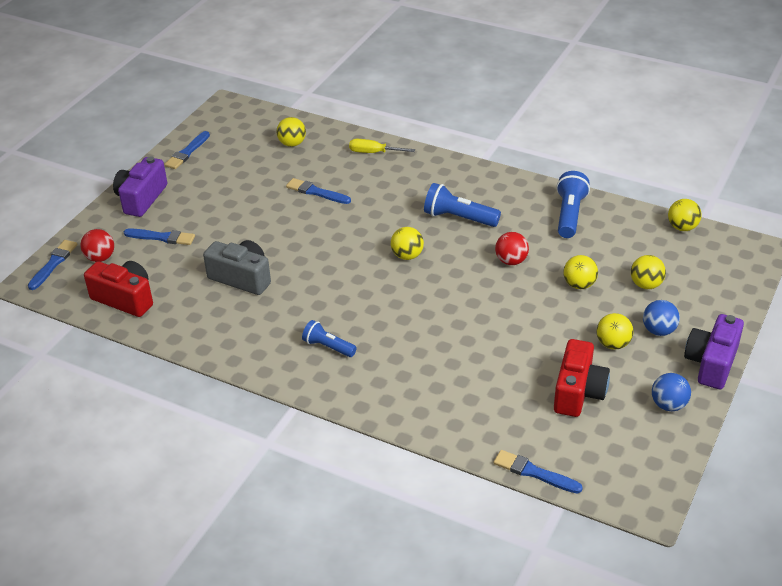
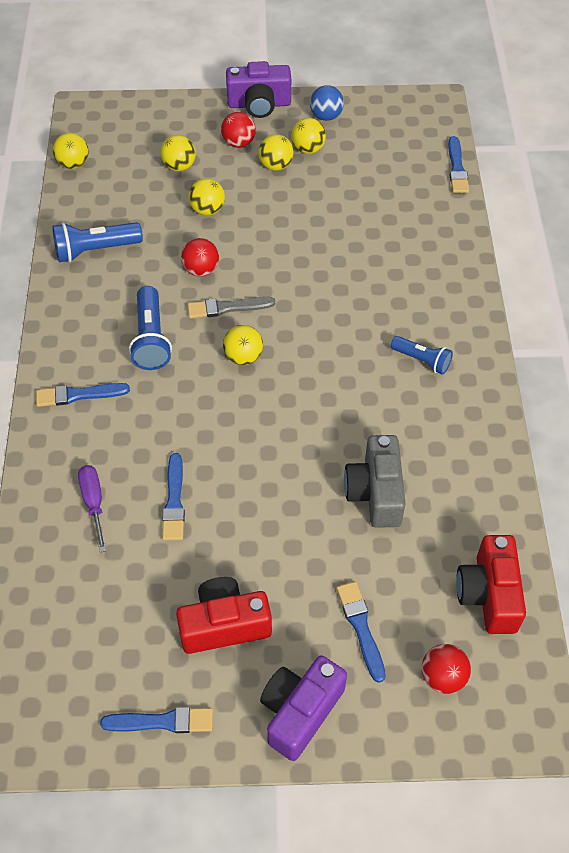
camera: 120 degrees left, 15 degrees up
blue brush [28,240,77,290] -> blue brush moved to [36,383,130,407]
purple camera [113,156,167,217] -> purple camera turned 135 degrees clockwise [260,655,347,761]
yellow ball [276,117,306,147] -> yellow ball moved to [291,118,326,154]
blue flashlight [302,320,357,357] -> blue flashlight turned 60 degrees counterclockwise [391,336,453,375]
yellow screwdriver [349,139,415,153] -> none
red camera [554,339,610,417] -> red camera moved to [176,577,272,654]
blue ball [643,300,680,336] -> red ball [221,112,256,148]
none -> purple screwdriver [78,465,107,552]
none -> grey brush [187,297,275,319]

